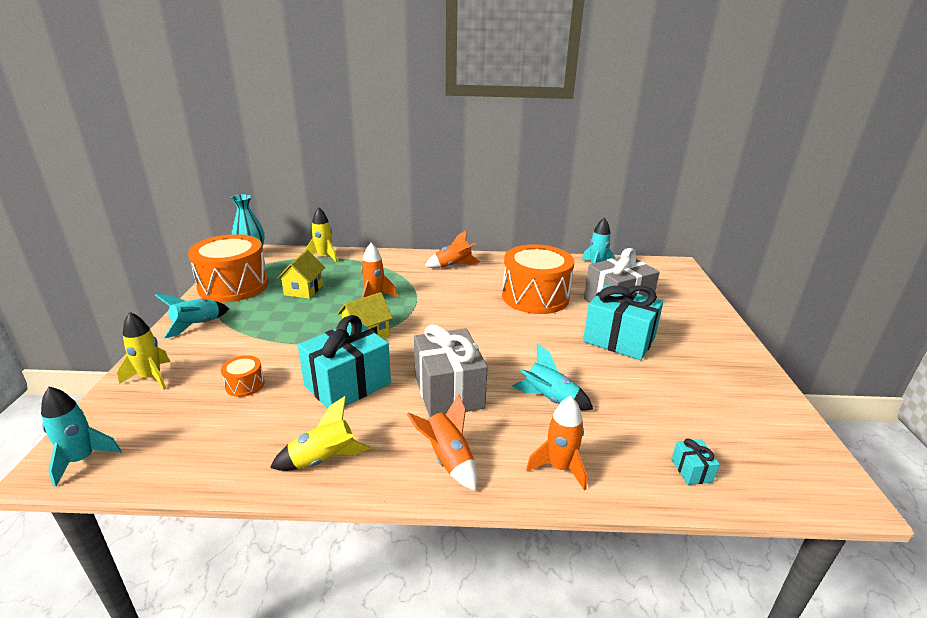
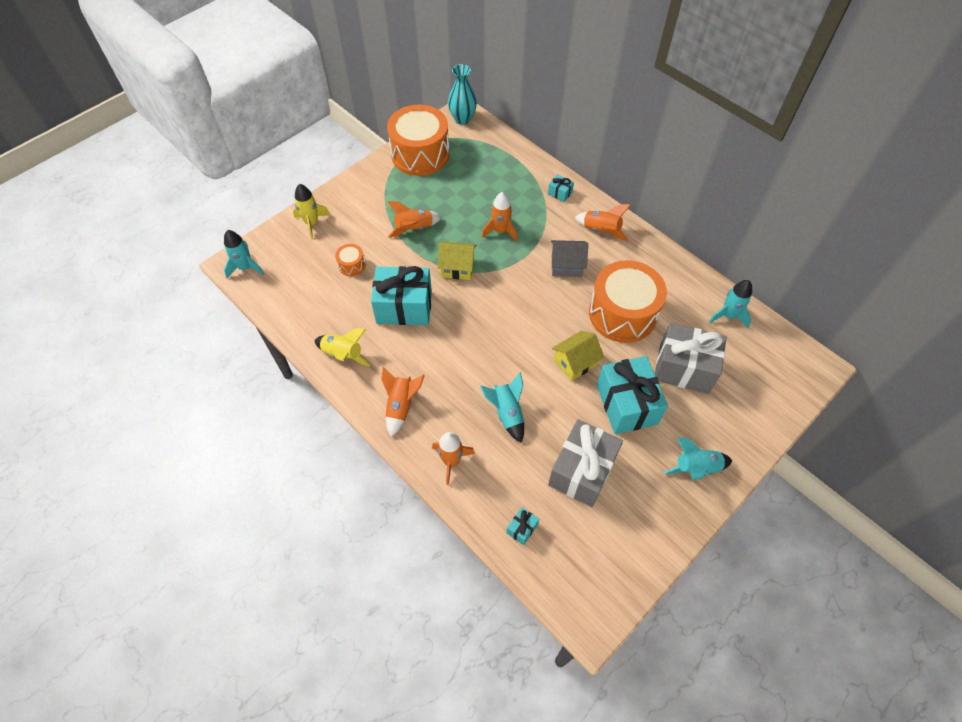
camera: 45 degrees right, 30 degrees up
turquoise rocket [155,294,229,339] -> turquoise rocket moved to [663,437,732,480]
yellow house [277,250,325,299] -> yellow house moved to [552,331,604,381]
yellow rocket [305,207,338,263] -> none
grey gift [414,324,488,417] -> grey gift moved to [548,419,623,507]
none -> orange rocket [387,201,442,238]
none -> turquoise gift [548,174,574,202]
none -> grey house [551,240,588,277]

